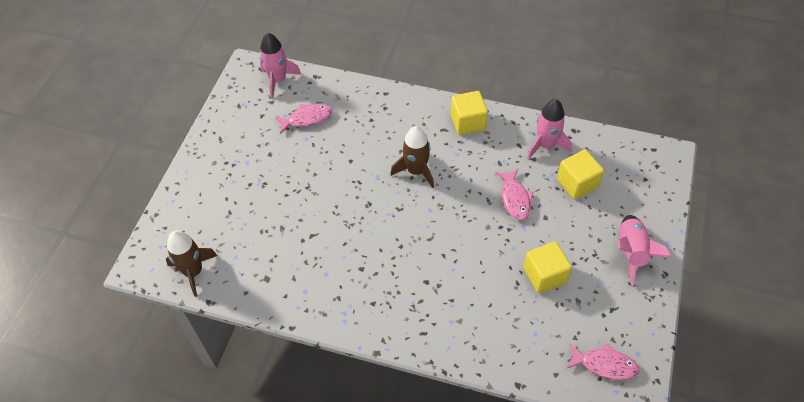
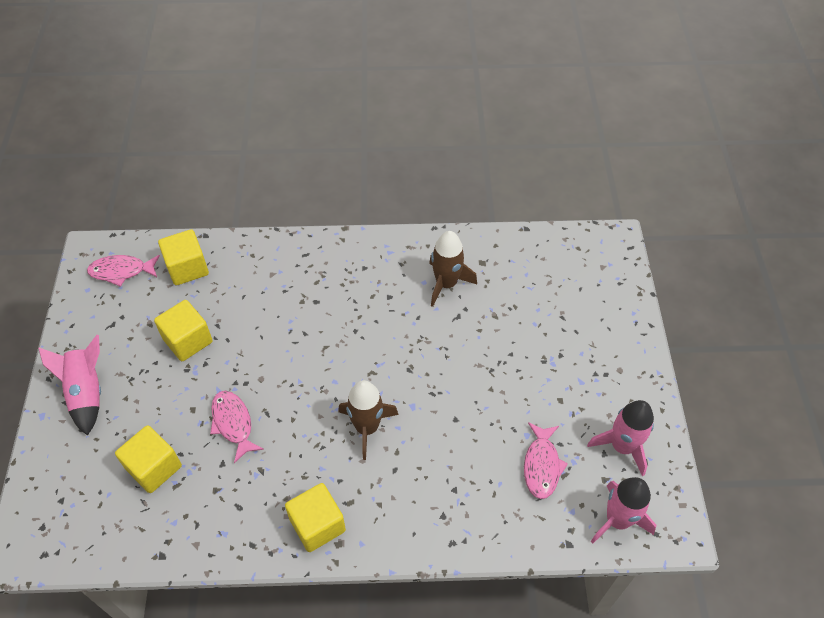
camera: 160 degrees right, 0 degrees up
brown rocket [166,231,217,297] -> brown rocket moved to [429,231,477,307]
pink fish [274,104,332,134] -> pink fish turned 45 degrees counterclockwise [524,422,568,499]
pink rocket [527,99,572,160] -> pink rocket moved to [587,400,654,476]
none -> yellow cube [158,229,209,286]

